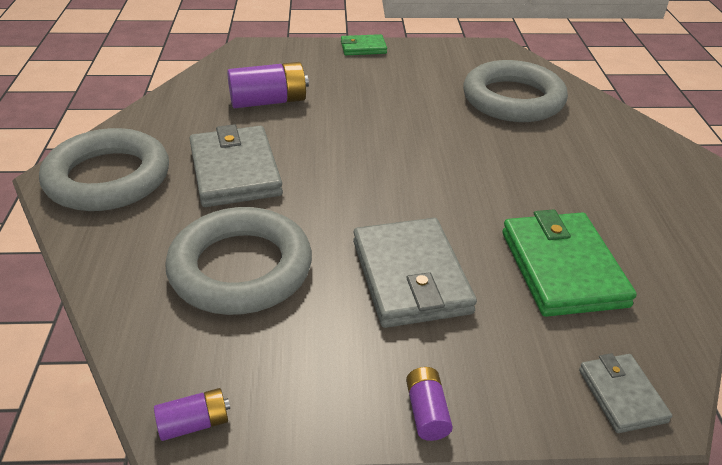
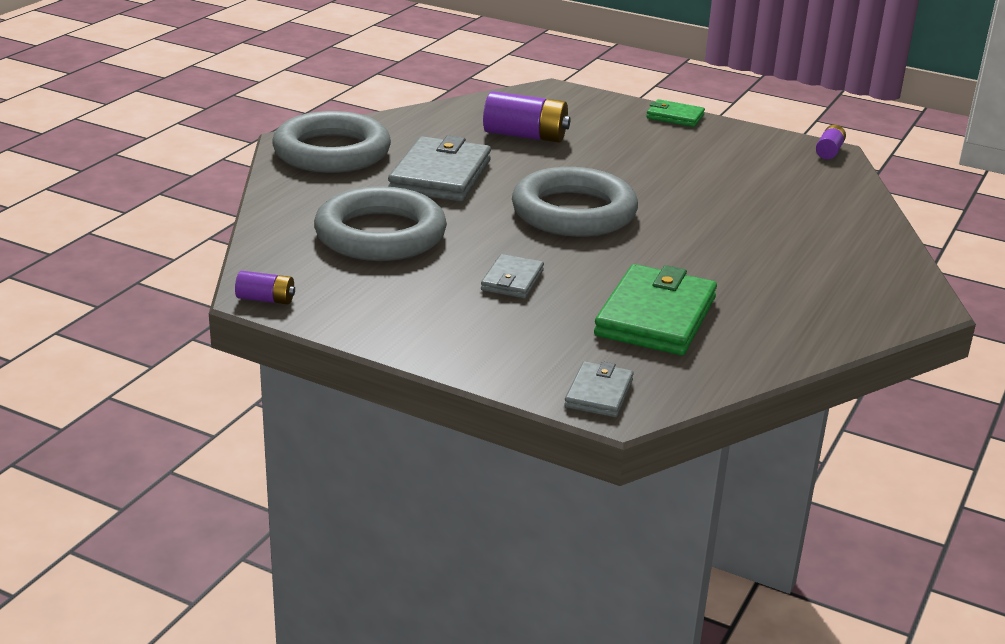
camera: 30 degrees right, 10 degrees down
grey wallet [353,218,477,328] -> grey wallet [481,254,544,298], size x0.53
purple battery [406,367,453,441] -> purple battery moved to [816,125,846,159]
grey ring [463,60,568,122] -> grey ring moved to [512,167,638,237]

